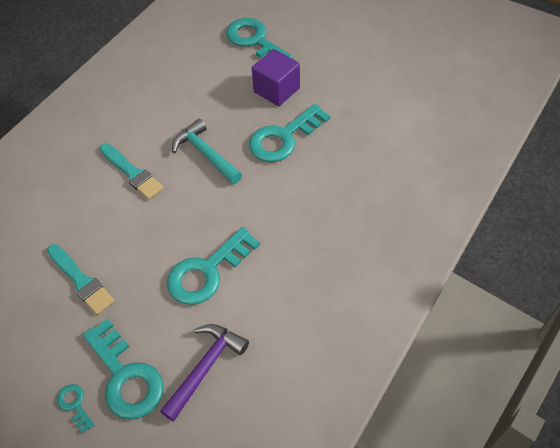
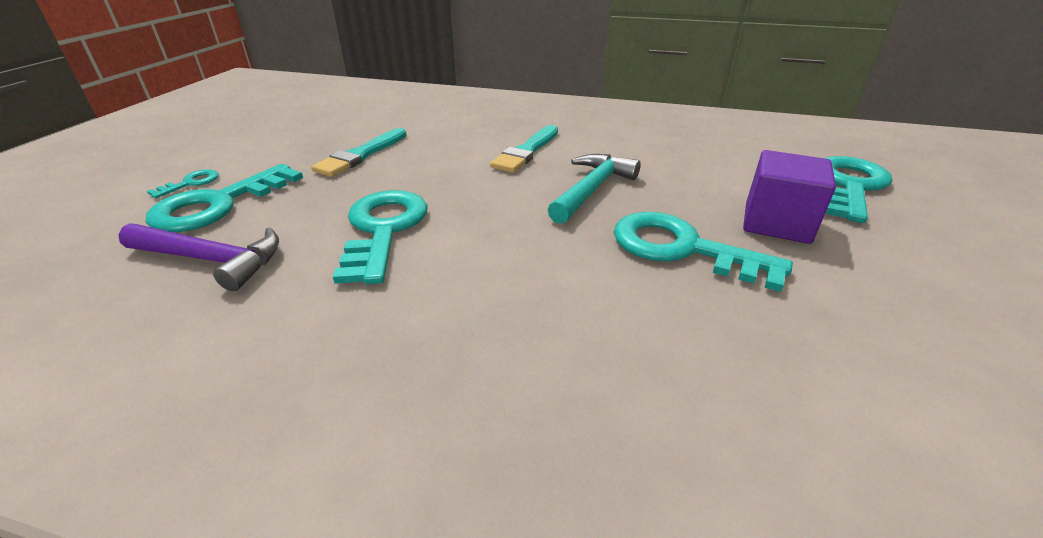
camera: 70 degrees right, 20 degrees down
turquoise key [167,227,260,305] -> turquoise key turned 60 degrees clockwise [333,190,428,284]

